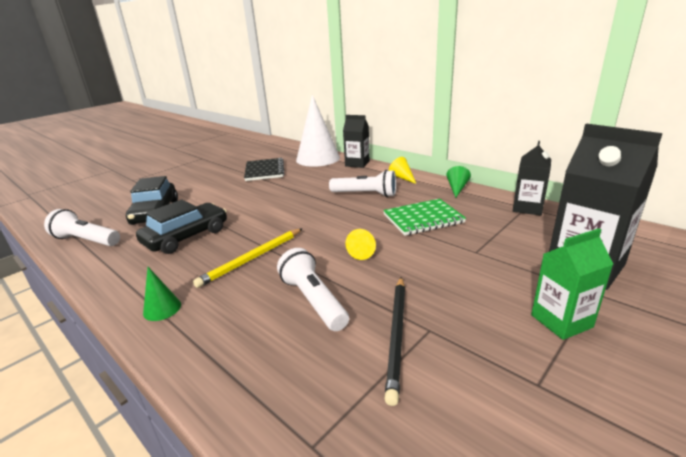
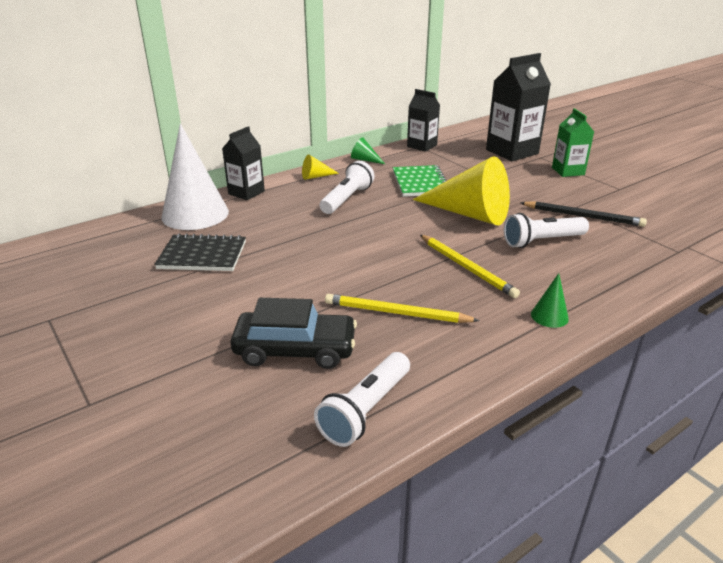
camera: 80 degrees left, 5 degrees up
black car [136,200,227,254] -> yellow pencil [325,294,480,323]
yellow cone [346,229,376,260] -> yellow cone [413,156,510,225], size x2.34

